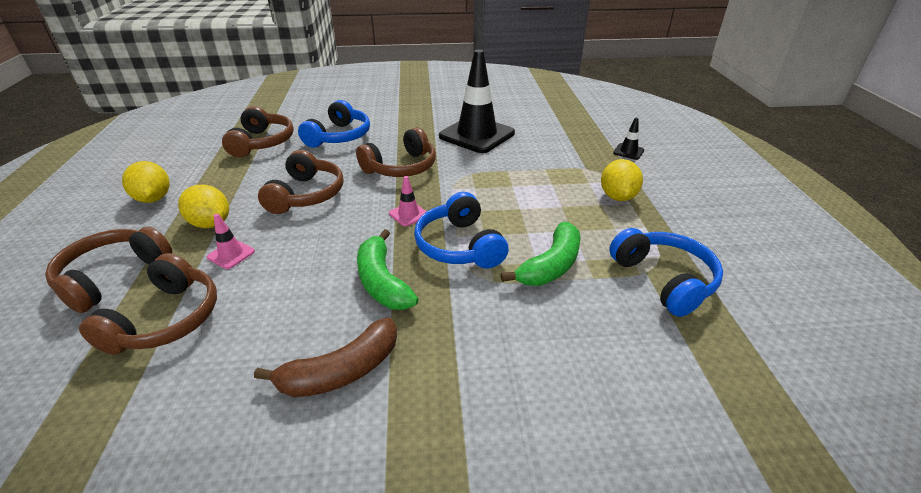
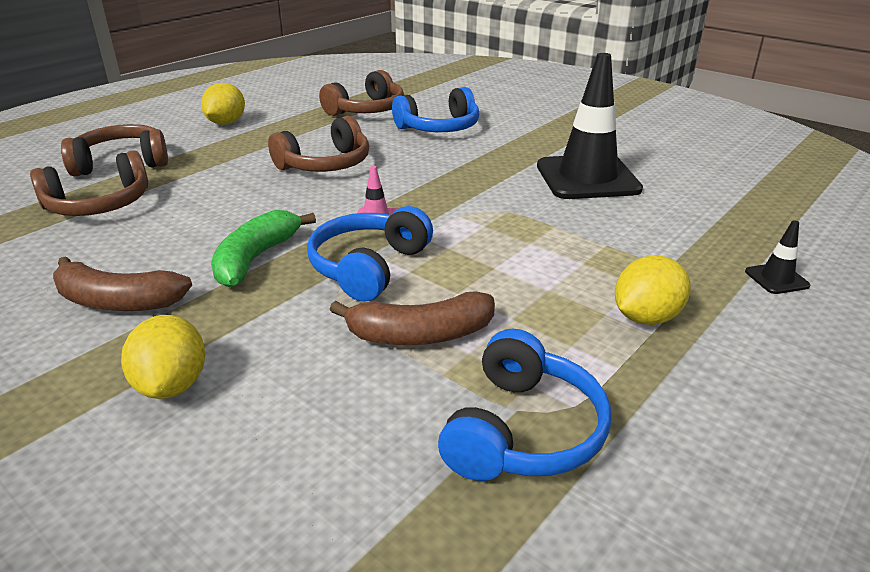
camera: 45 degrees right, 5 degrees down
yellow lemon [178,185,229,228] -> yellow lemon moved to [121,315,205,399]
pink traffic cone [207,214,255,269] -> none
brown headphones [356,127,436,177] -> none
green banana [501,222,581,286] -> brown banana [330,291,495,345]

